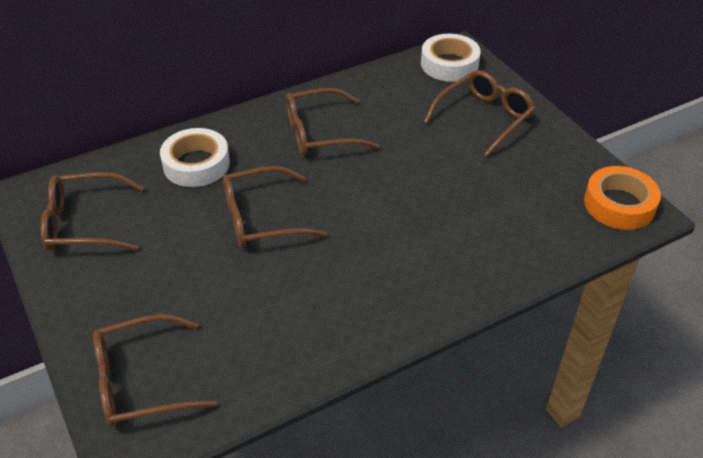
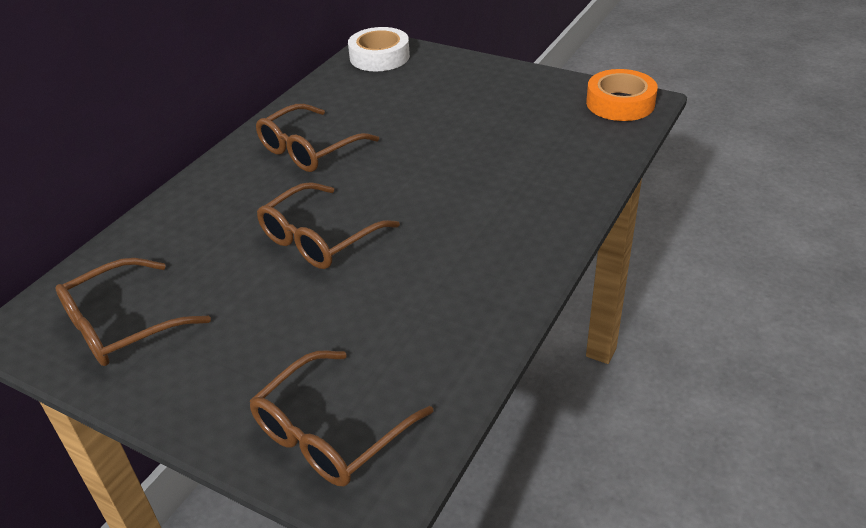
camera: 30 degrees left, 5 degrees down
white tape [160,128,230,187] -> none
brown glasses [424,70,535,157] -> none

